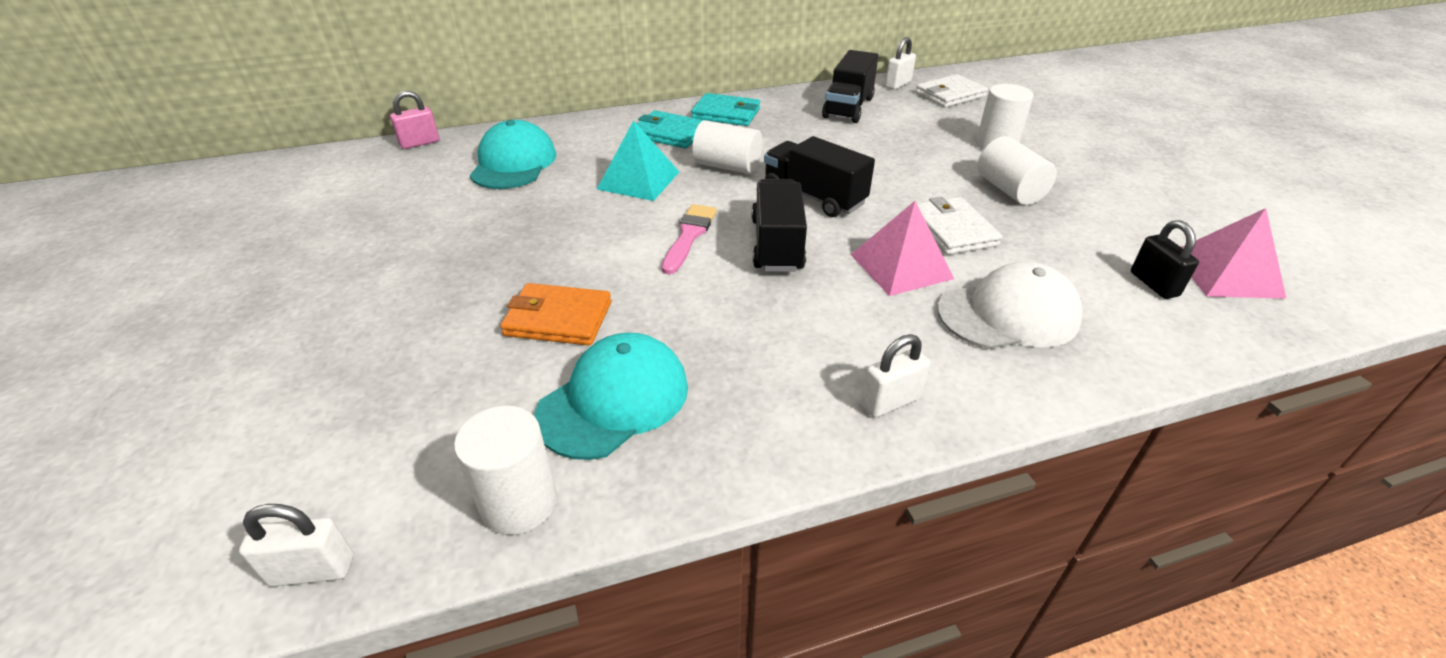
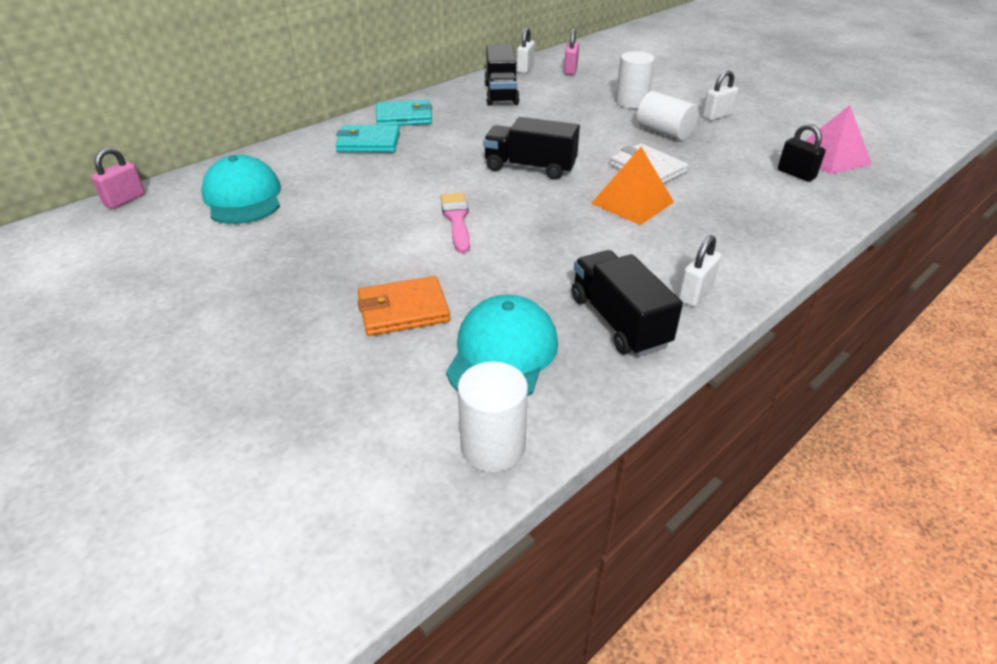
camera: 25 degrees left, 0 degrees up
white padlock [239,504,353,587] -> white padlock moved to [703,71,738,121]
turquoise pyramid [597,120,679,201] -> none
white cylinder [692,120,762,174] -> none
black truck [752,179,807,272] -> black truck moved to [572,250,683,357]
pink pyramid [851,201,954,296] -> orange pyramid [591,147,674,225]
white wallet [916,74,988,108] -> pink padlock [564,29,579,75]
white cap [937,262,1083,349] -> none

